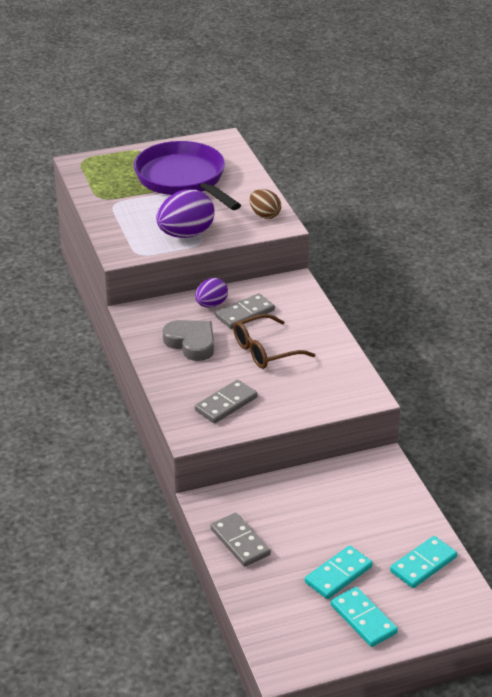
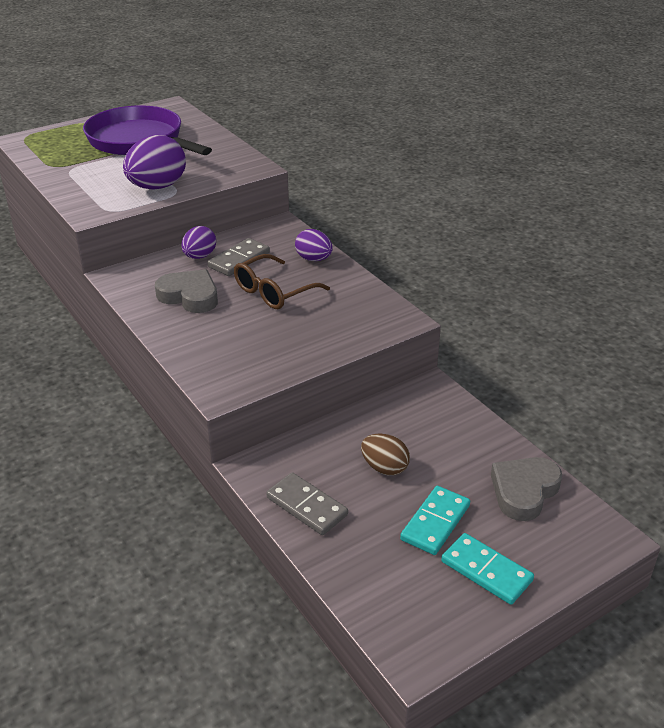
camera: 15 degrees left, 0 degrees up
grey domino [195,380,258,423] -> none
brown egg [250,189,281,219] -> brown egg moved to [361,433,410,475]
turquoise domino [390,536,457,588] -> grey heart [491,457,562,521]
none -> purple egg [295,229,333,261]

